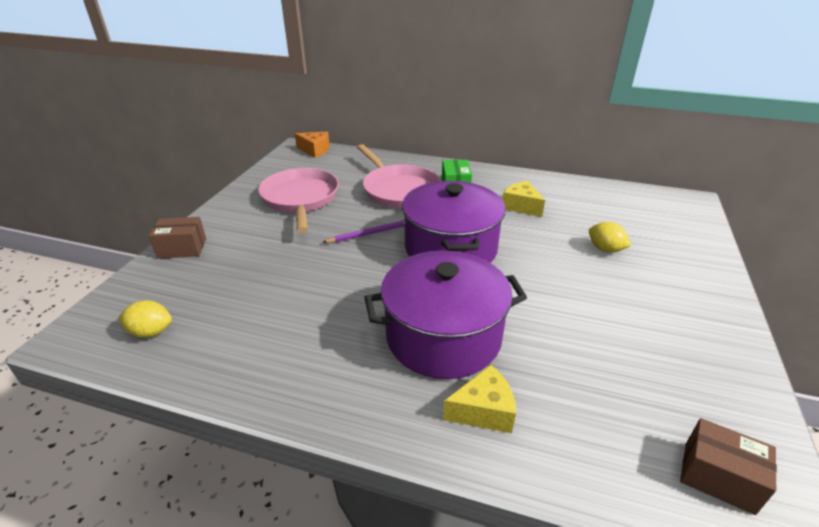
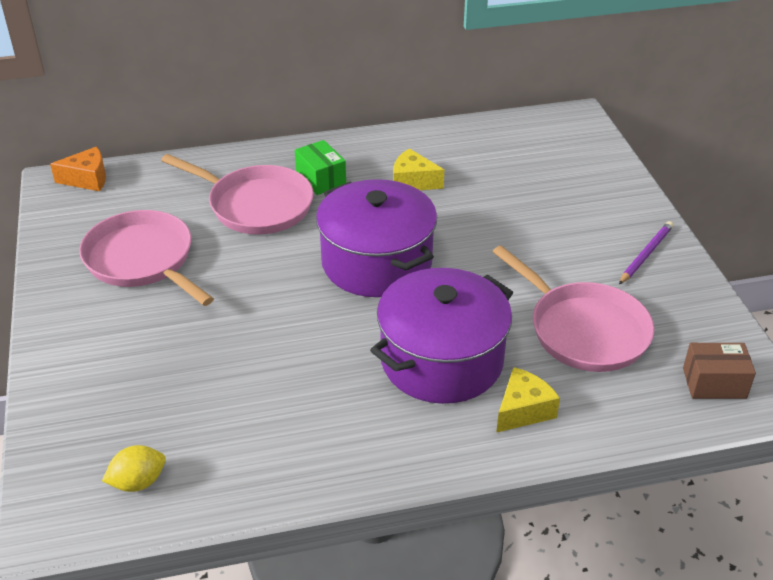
camera: 30 degrees left, 5 degrees up
brown box [149,217,206,259] -> none
purple pencil [322,220,405,243] -> purple pencil moved to [619,221,673,284]
yellow lemon [589,222,631,253] -> none
none -> pink pan [493,245,654,372]

